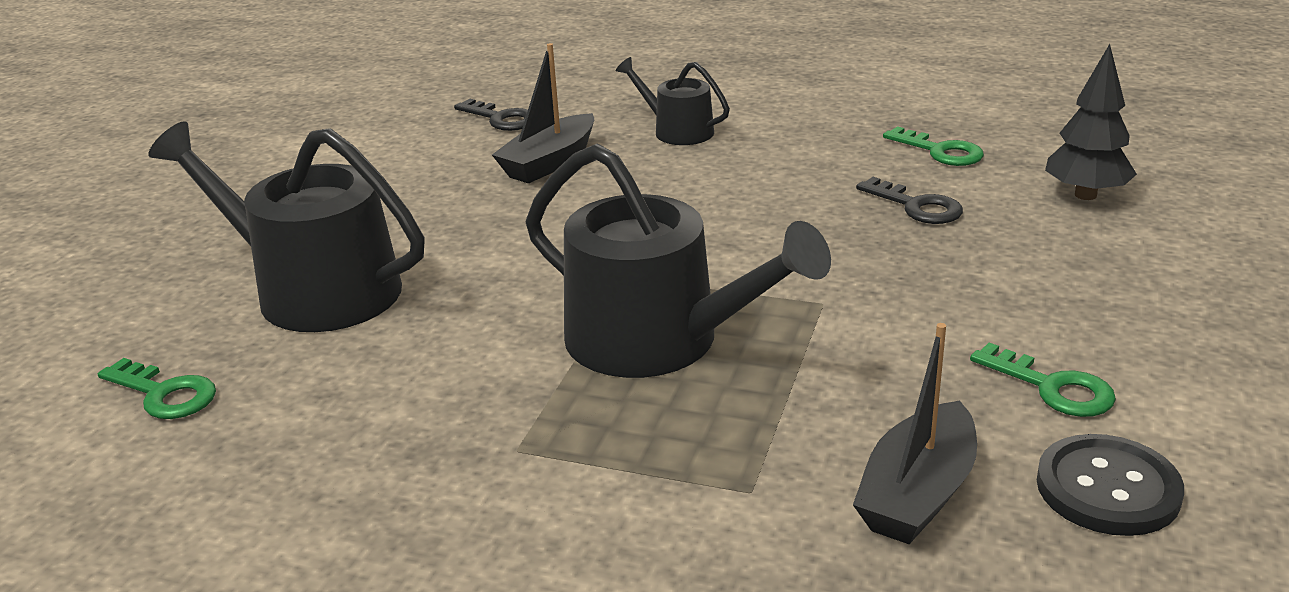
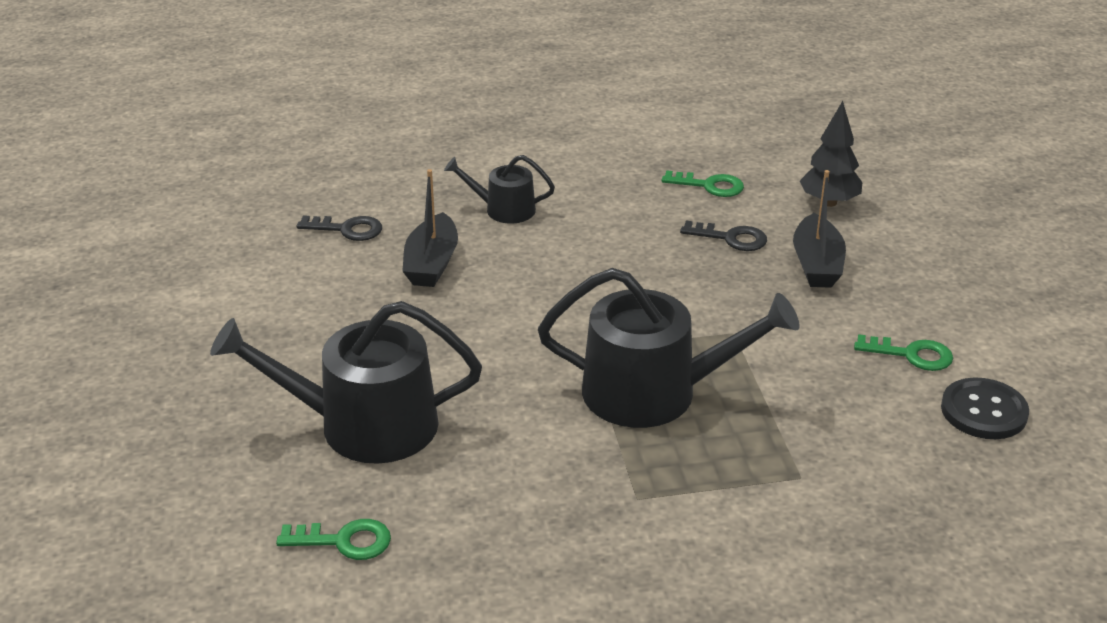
camera: 30 degrees left, 5 degrees up
black boat [853,323,977,544] -> black boat moved to [793,170,846,288]

